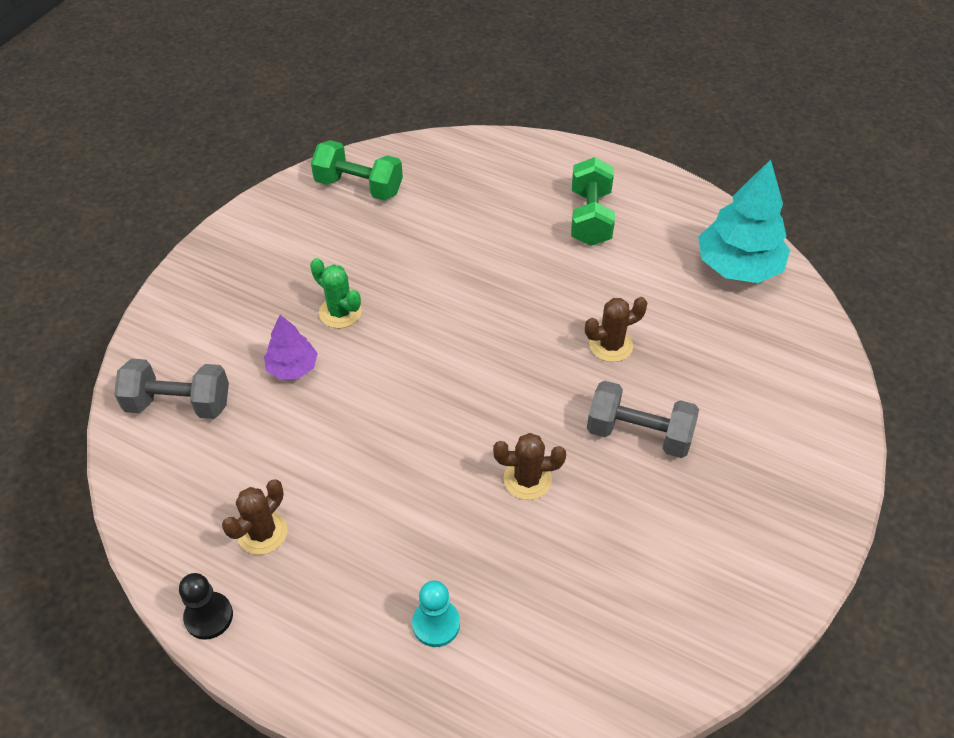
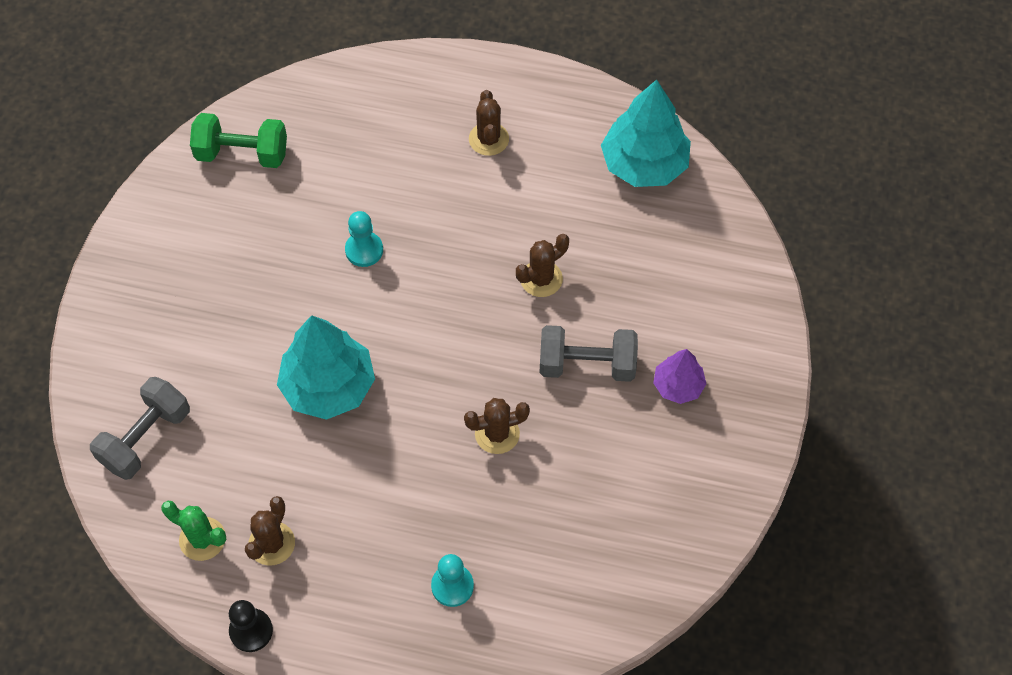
camera: 15 degrees left, 10 degrees up
grey dumbbell [114,359,229,419] -> grey dumbbell turned 45 degrees counterclockwise [90,377,190,480]
purple tree [264,315,318,380] -> purple tree moved to [653,349,706,404]
green cactus [310,258,362,328] -> green cactus moved to [161,501,226,561]
green dumbbell [571,157,615,246] -> brown cactus [469,90,509,156]
none -> turquoise tree [277,315,375,420]
none -> turquoise pawn [345,211,383,267]

